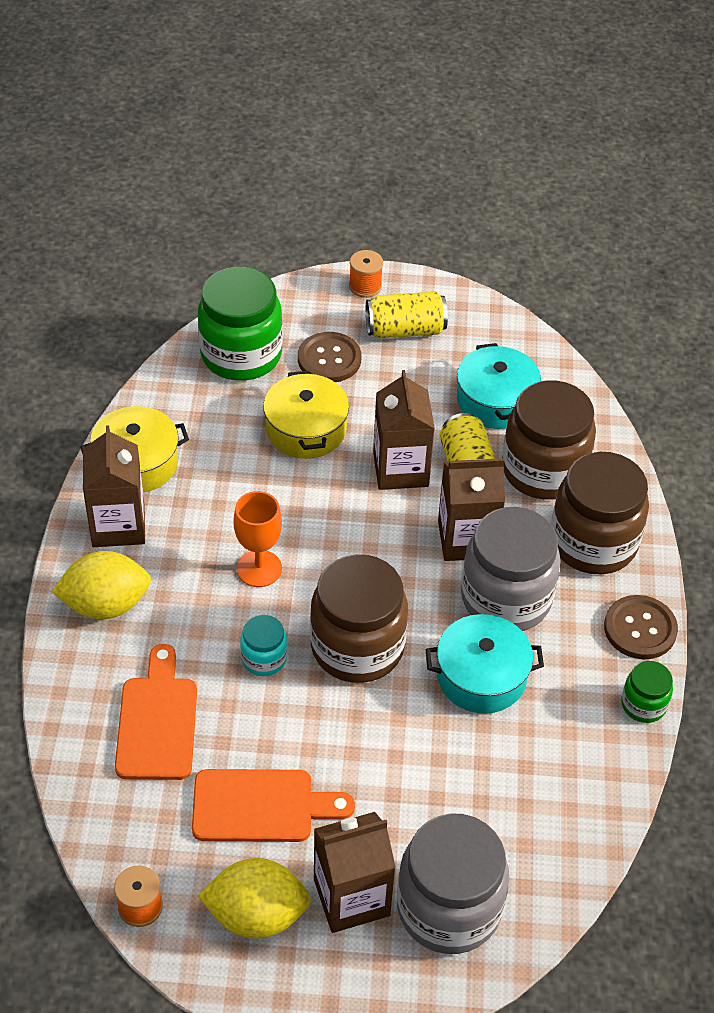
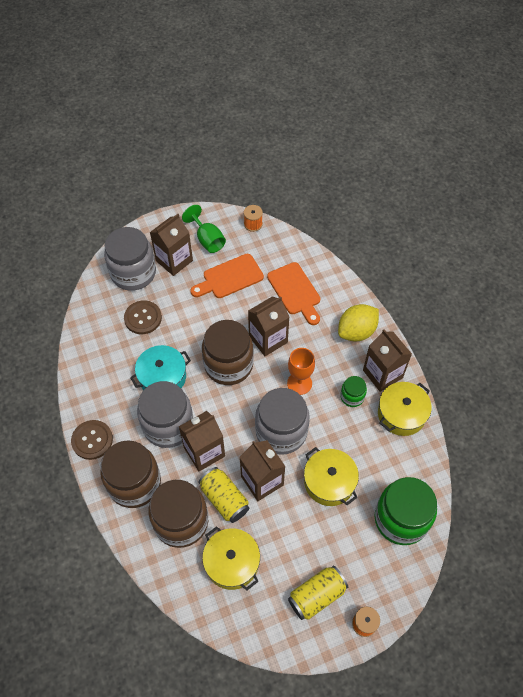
camera: 155 degrees right, 10 degrees up
yellow lemon [198,858,311,939] -> green goblet [182,205,226,253]
turquoise jar [240,615,287,676] -> brown carton [248,296,289,356]
brown button [298,332,361,382] -> brown button moved to [124,300,162,334]
turquoise pot [457,343,541,429] -> yellow pot [202,526,260,590]
green jar [621,661,673,723] -> green jar moved to [340,376,367,407]
none -> grey jar [255,388,310,455]

